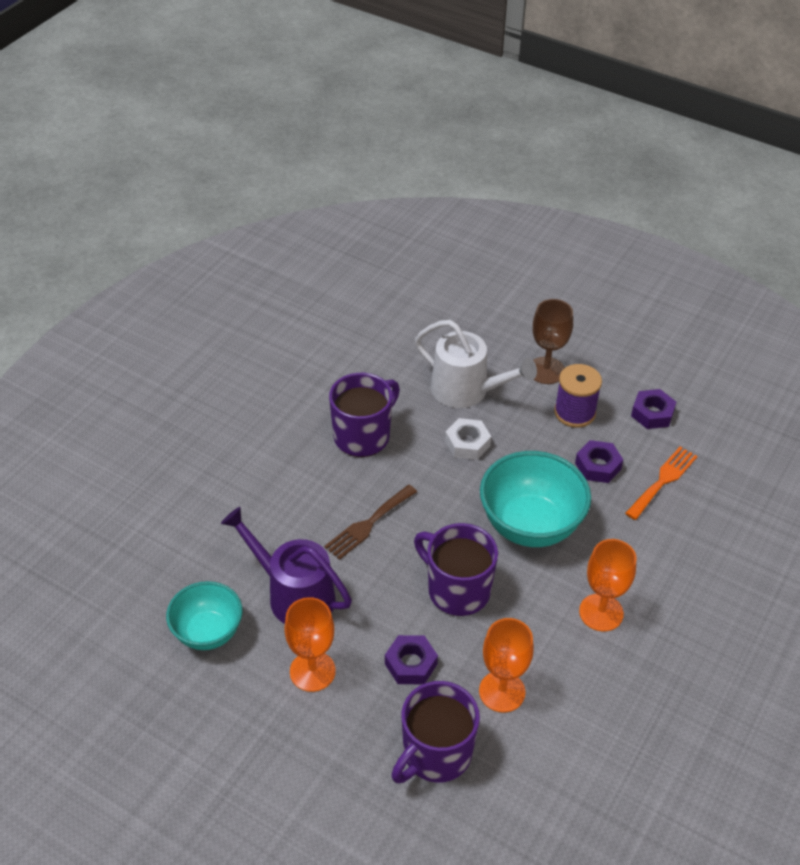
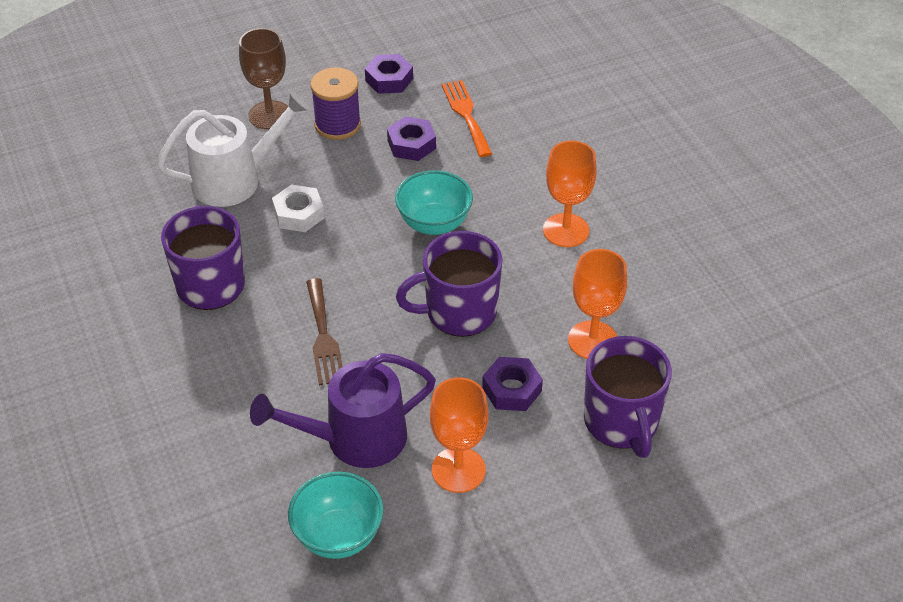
camera: 55 degrees left, 0 degrees up
turquoise bowl [480,451,591,547] -> turquoise bowl [395,170,473,235], size x0.64

